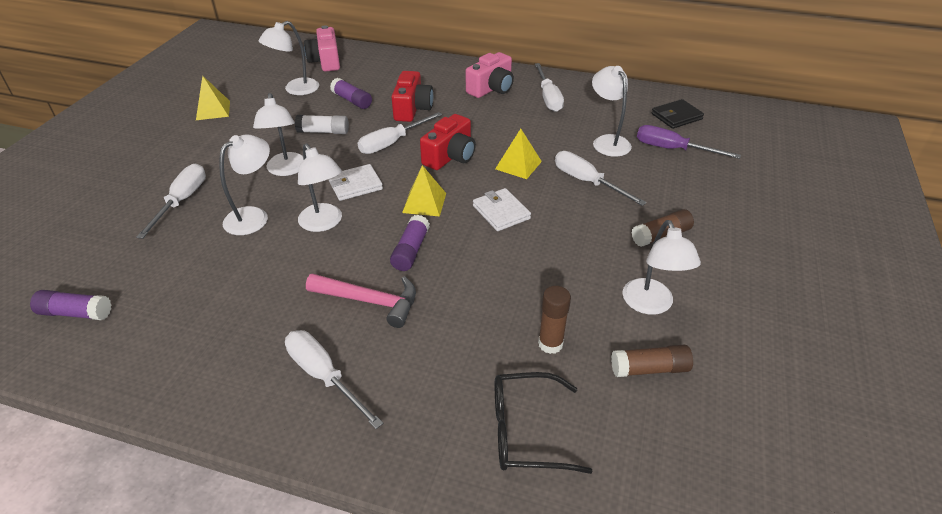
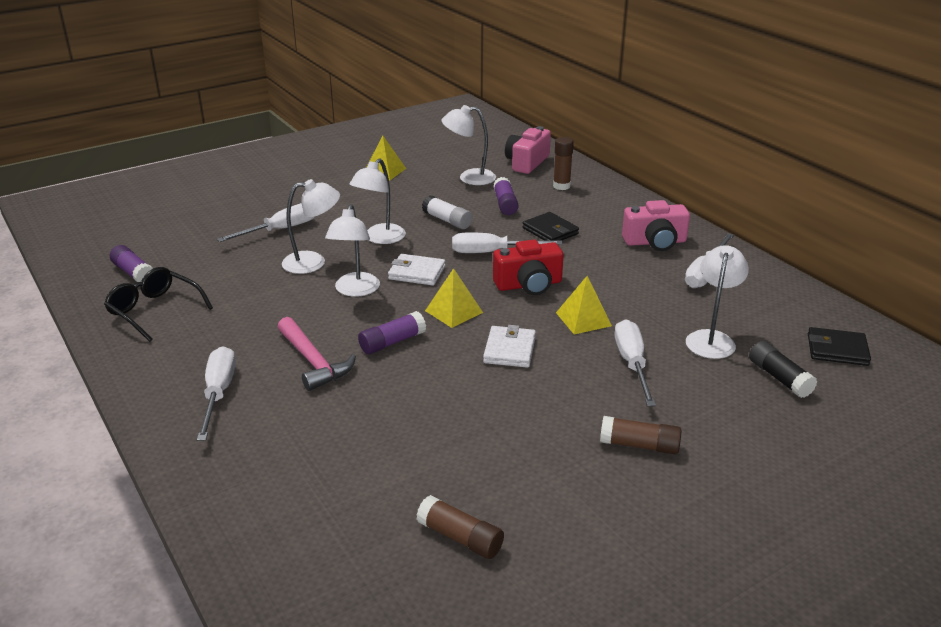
camera: 40 degrees right, 10 degrees down
red camera [392,71,433,122] -> black wallet [522,212,579,241]
black glasses [495,372,593,474] -> black glasses moved to [104,267,213,342]
brown glue stick [538,286,571,354] -> brown glue stick moved to [553,137,574,190]
white lamp [622,220,701,315] -> none
purple screwdriver [637,125,741,159] -> black glue stick [749,341,817,398]

